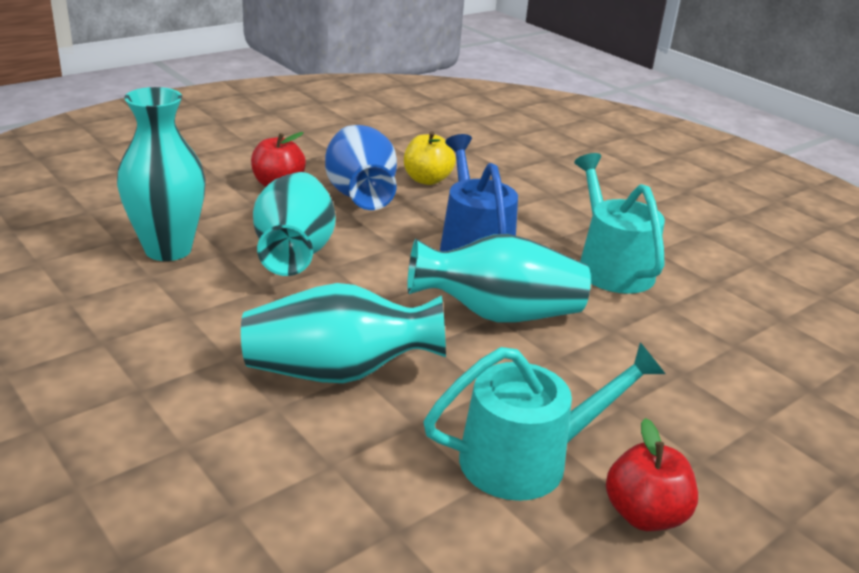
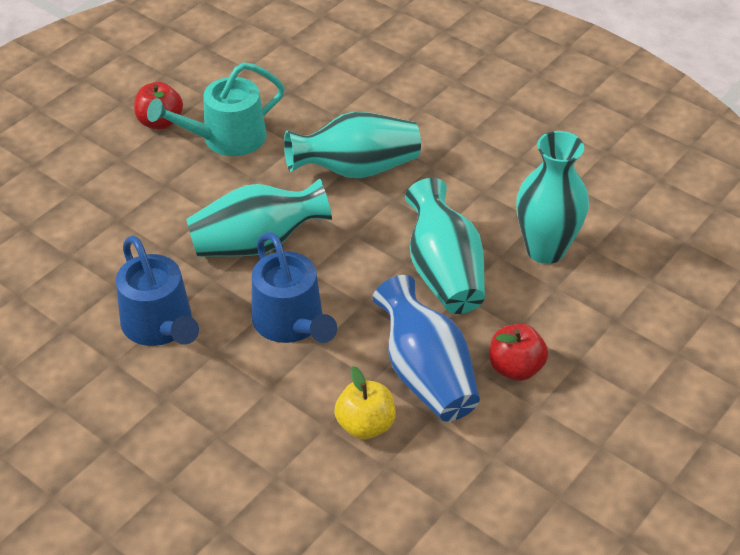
camera: 170 degrees right, 15 degrees up
turquoise watering can [574,153,665,294] -> blue watering can [116,236,199,346]

